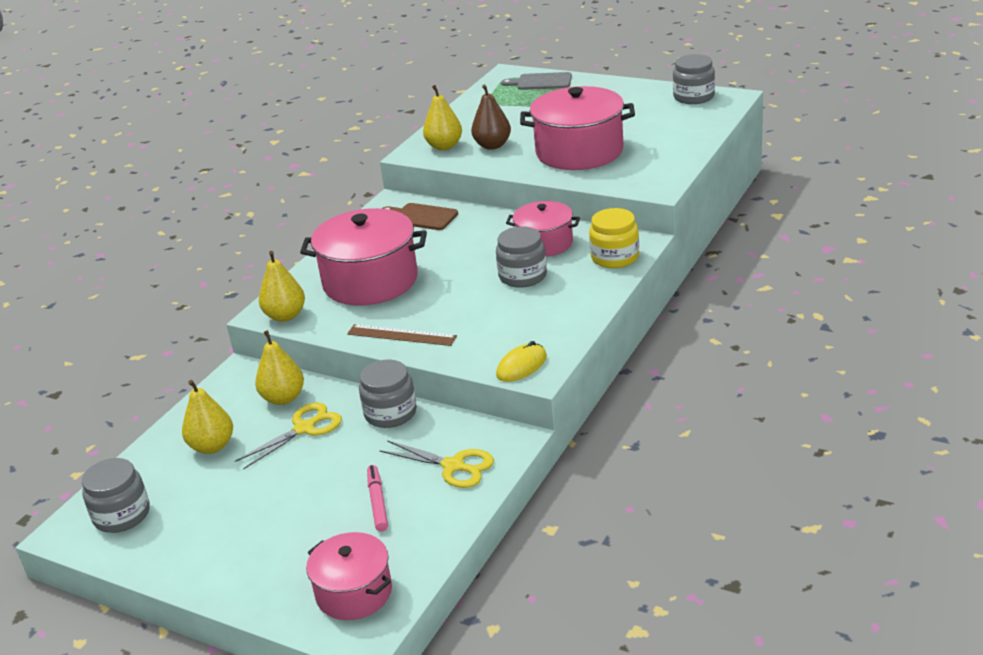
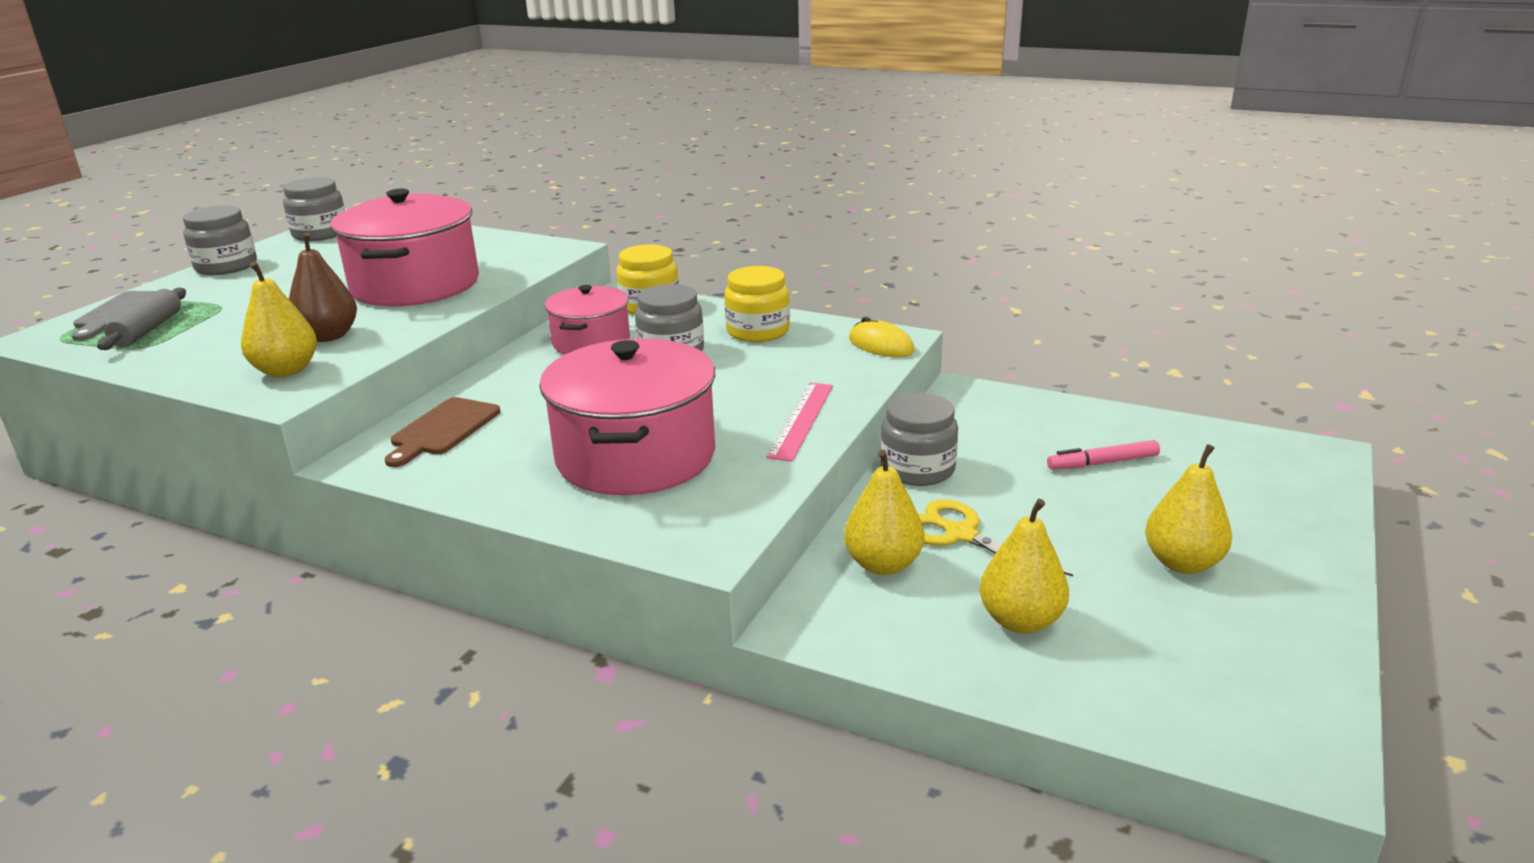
camera: 95 degrees left, 5 degrees down
grey jar [82,458,150,533] -> grey jar moved to [183,205,257,275]
yellow pear [259,251,305,322] -> yellow pear moved to [1145,444,1232,574]
pink pot [306,532,392,620] -> none
brown ruler [347,324,457,346] -> pink ruler [766,383,833,461]
yellow scissors [380,440,494,488] -> none
none -> grey rolling pin [97,287,186,350]
none -> yellow jar [724,266,790,342]

